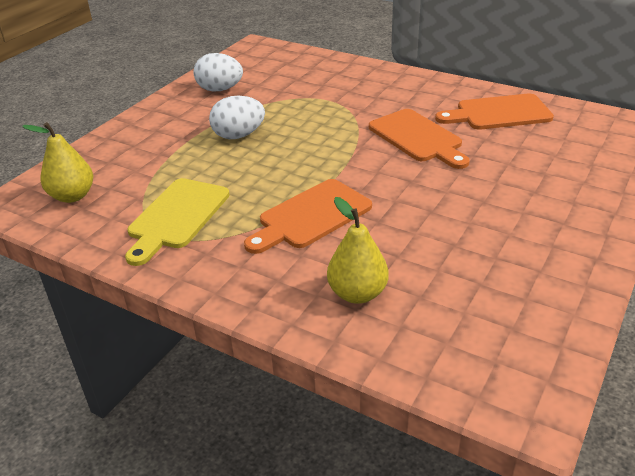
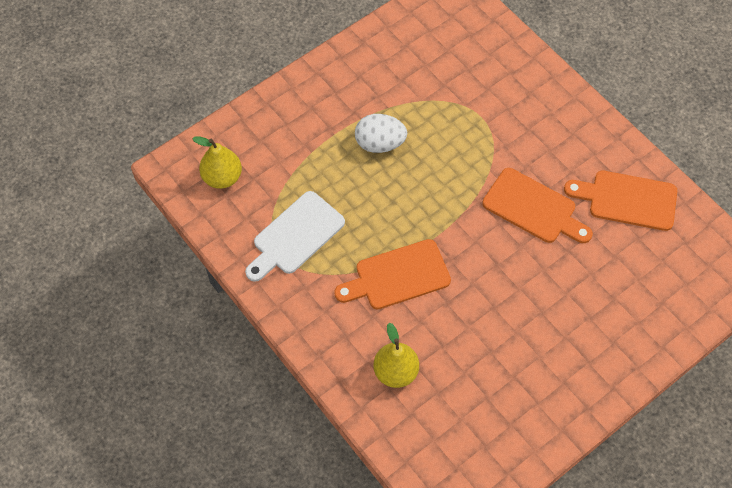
camera: 20 degrees right, 25 degrees up
yellow cutting board [125,178,230,266] -> white cutting board [245,191,345,282]
white egg [193,53,243,91] -> none
orange cutting board [369,109,470,169] -> orange cutting board turned 45 degrees counterclockwise [482,168,593,243]

